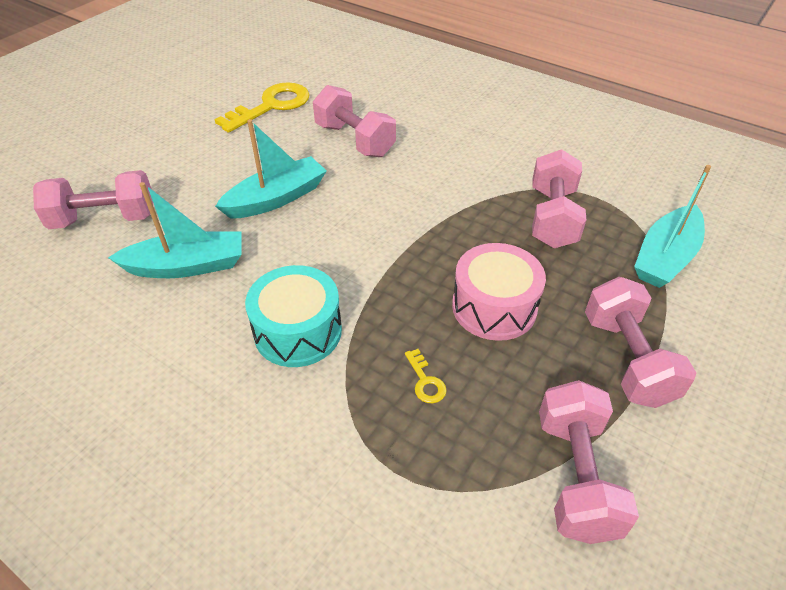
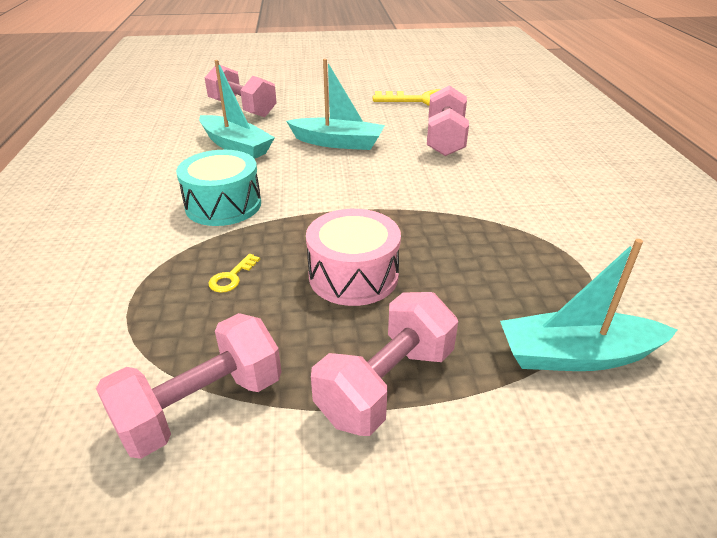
camera: 50 degrees right, 10 degrees down
pink dumbbell [532,149,586,248] -> none

